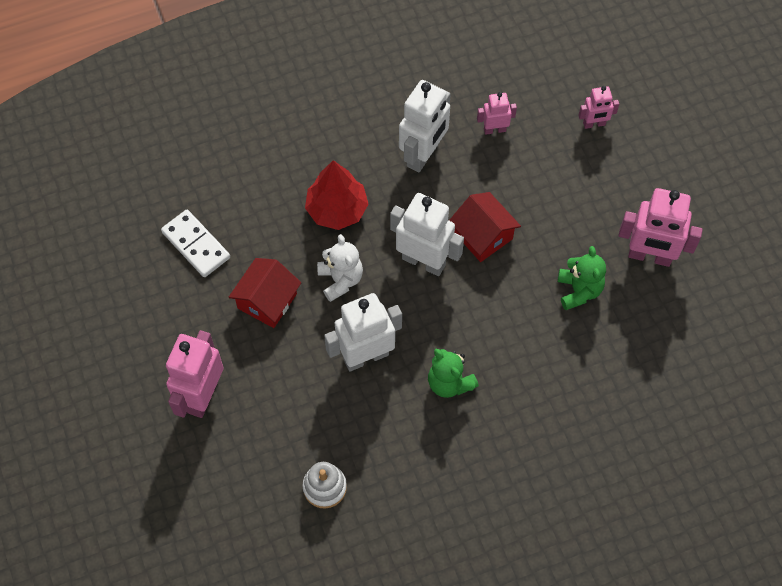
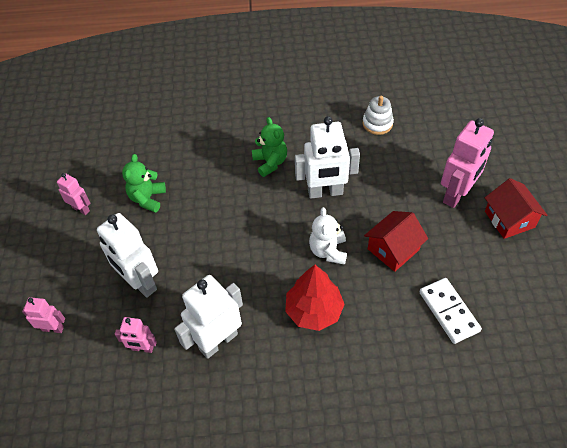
camera: 160 degrees left, 10 degrees down
white robot [390,193,464,276] -> white robot moved to [97,213,158,298]
red house [449,192,521,262] -> red house moved to [485,178,547,239]
pink robot [618,188,703,267] -> pink robot [57,173,90,215], size x0.53

